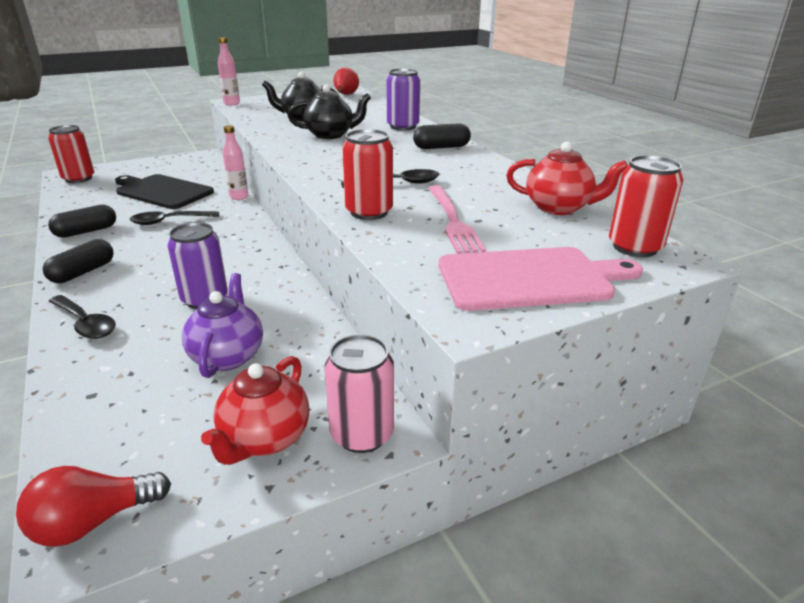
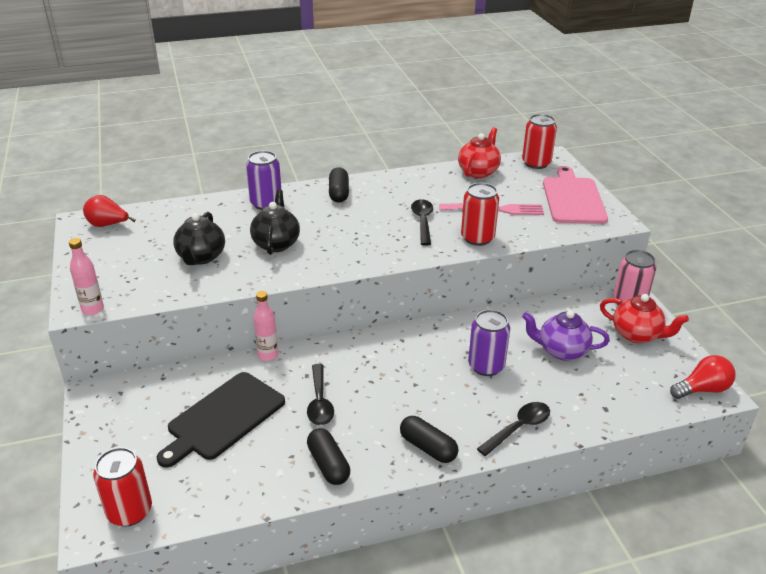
camera: 80 degrees left, 5 degrees up
red light bulb [16,466,171,547] -> red light bulb turned 90 degrees counterclockwise [670,355,736,399]

